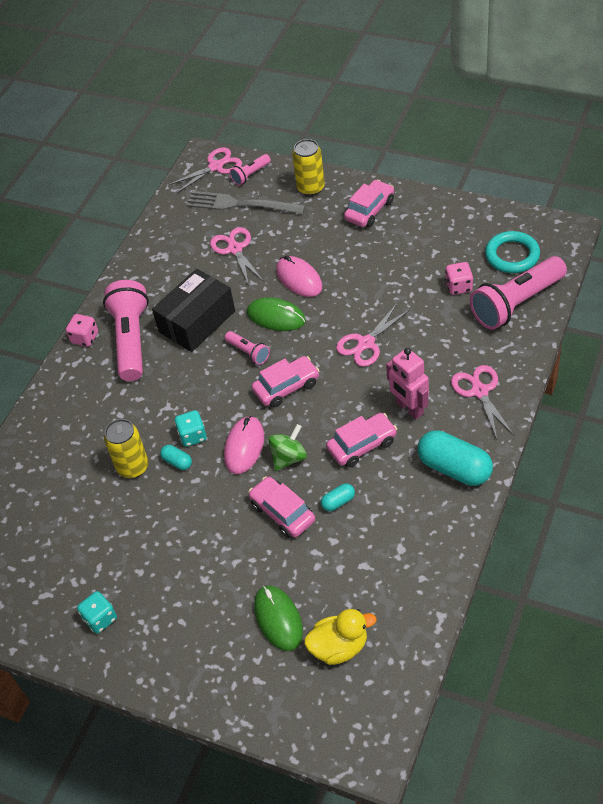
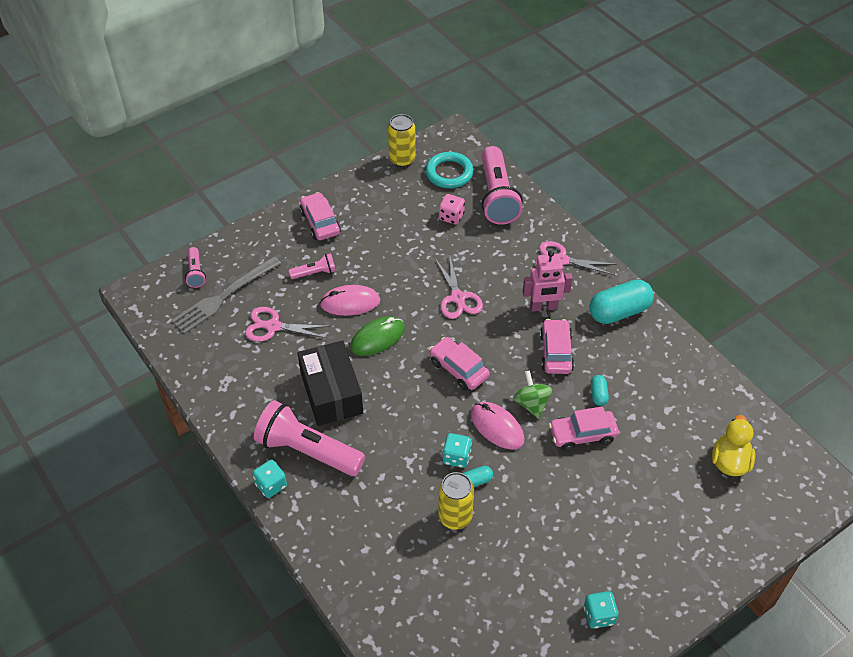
camera: 65 degrees left, 0 degrees up
pink dice [66,314,98,347] -> turquoise dice [252,460,287,498]
pink scissors [168,147,242,194] -> none
pink flashlight [225,331,270,365] -> pink flashlight moved to [289,253,336,279]
pink car [252,356,319,408] -> pink car turned 45 degrees counterclockwise [429,337,490,390]
green mouse [254,585,303,651] -> none
yellow can [292,139,325,196] -> yellow can moved to [388,114,416,167]

